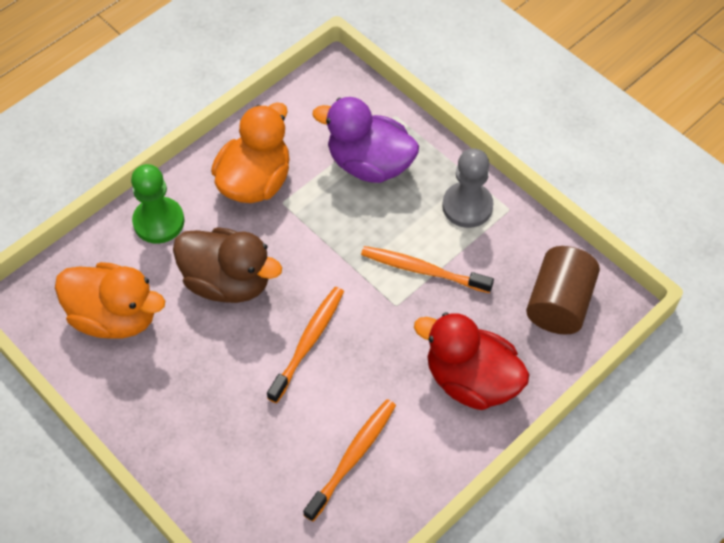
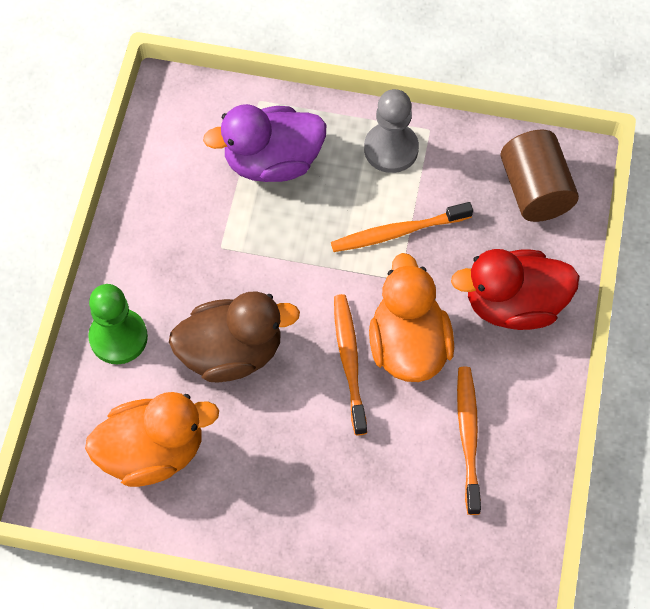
camera: 35 degrees left, 5 degrees up
orange duck [211,102,290,203] -> orange duck moved to [369,253,454,382]

